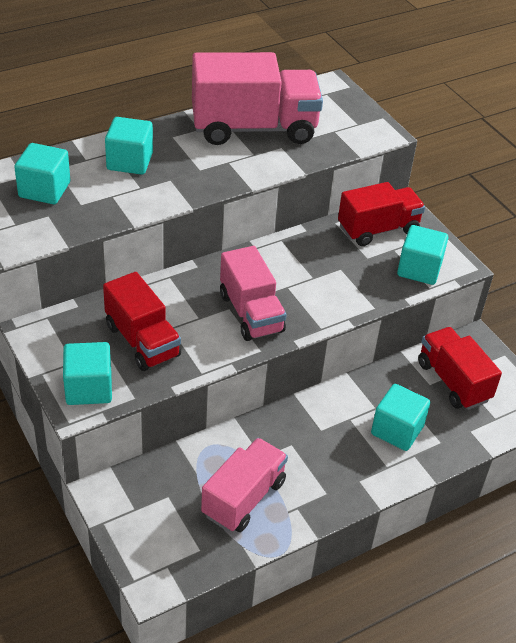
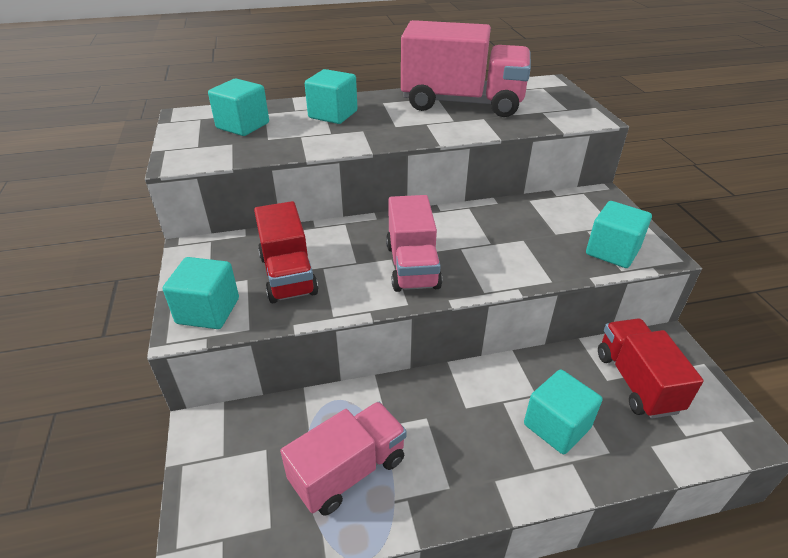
camera: 20 degrees right, 5 degrees down
red truck [338,182,425,246] -> none

